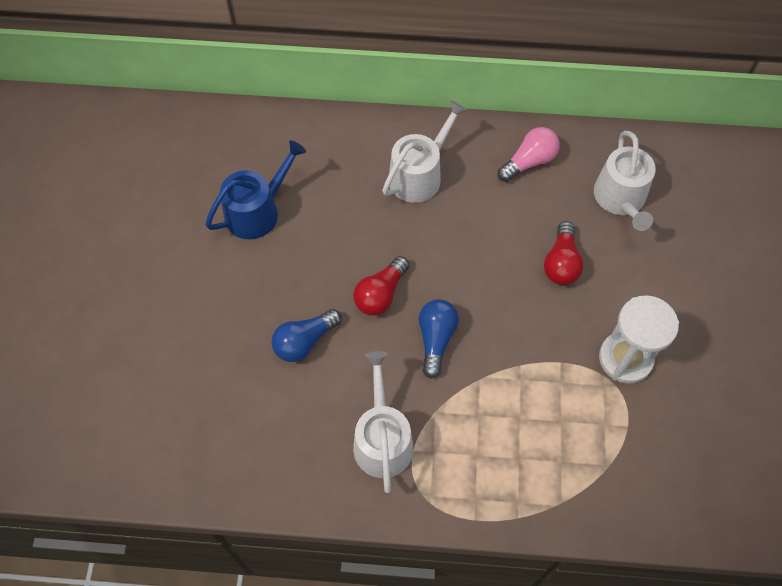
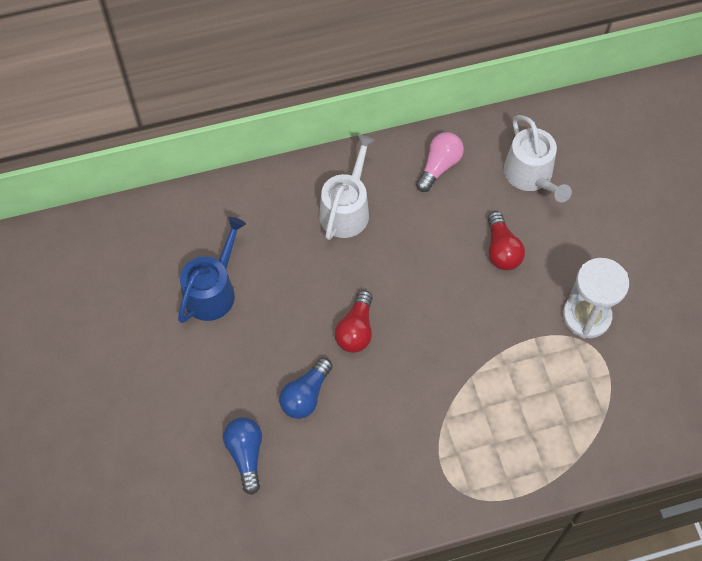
camera: 20 degrees left, 0 degrees up
white watering can [353,351,413,493] -> none
blue light bulb [418,299,459,379] -> blue light bulb moved to [223,417,262,495]

